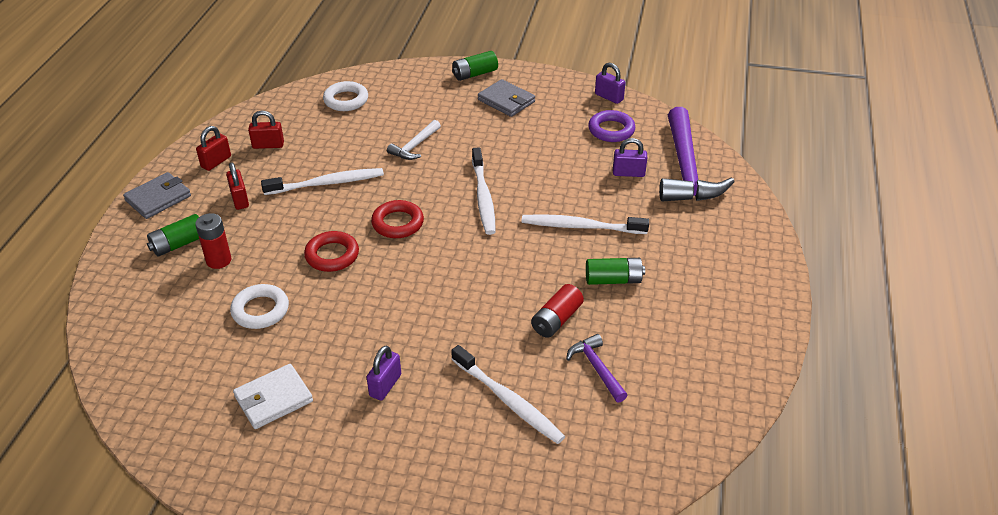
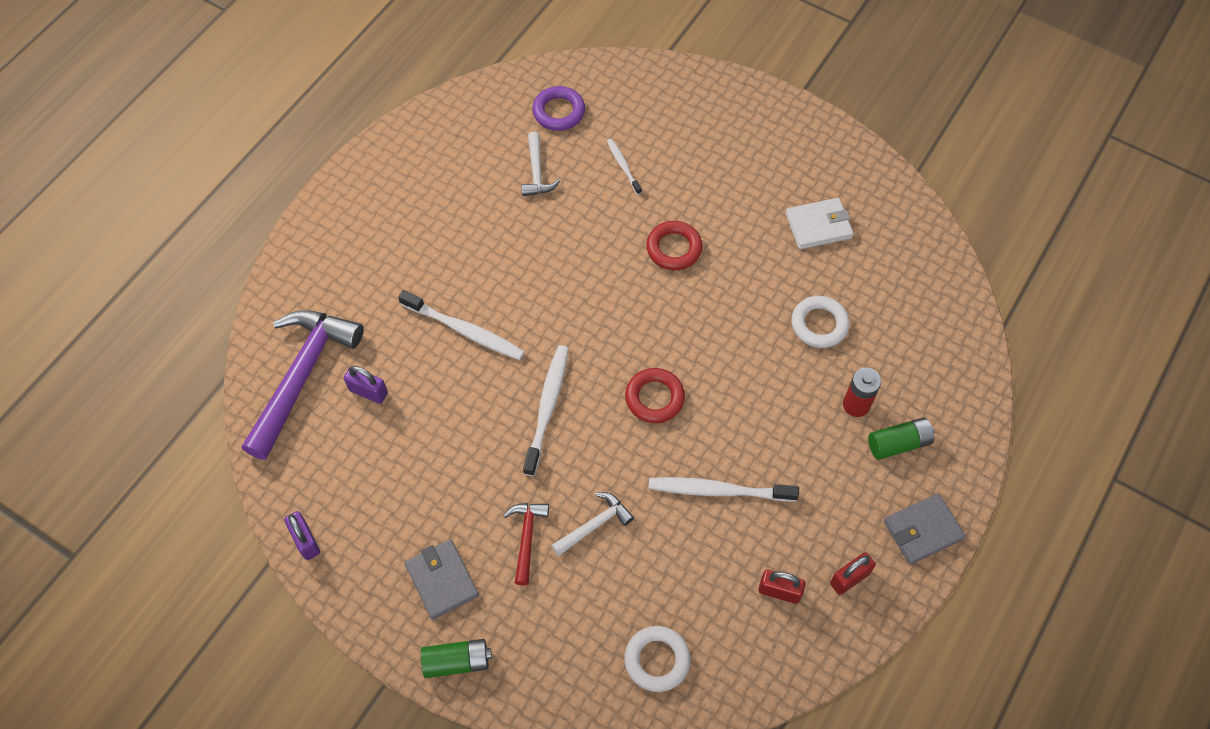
camera: 160 degrees left, 20 degrees up
red padlock [226,162,249,210] -> none
red ring [304,231,359,272] -> red ring moved to [646,221,703,270]
purple padlock [366,346,401,400] -> none
white toothbrush [451,345,565,444] -> white toothbrush [607,138,642,195], size x0.55
red battery [531,284,584,338] -> none
purple hammer [566,334,628,402] -> white hammer [521,132,560,196]
green battery [586,258,645,285] -> none
purple ring [588,110,635,142] -> purple ring moved to [532,86,585,131]
none -> red hammer [503,503,549,586]

